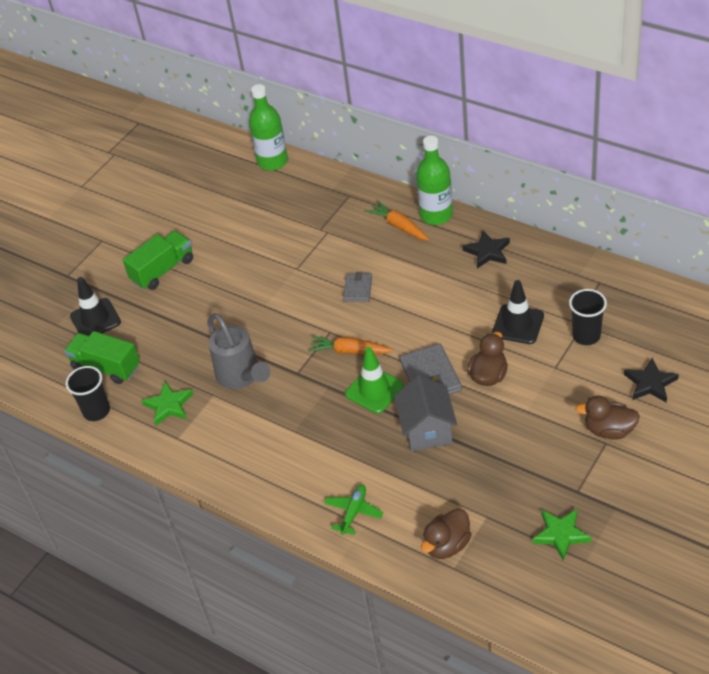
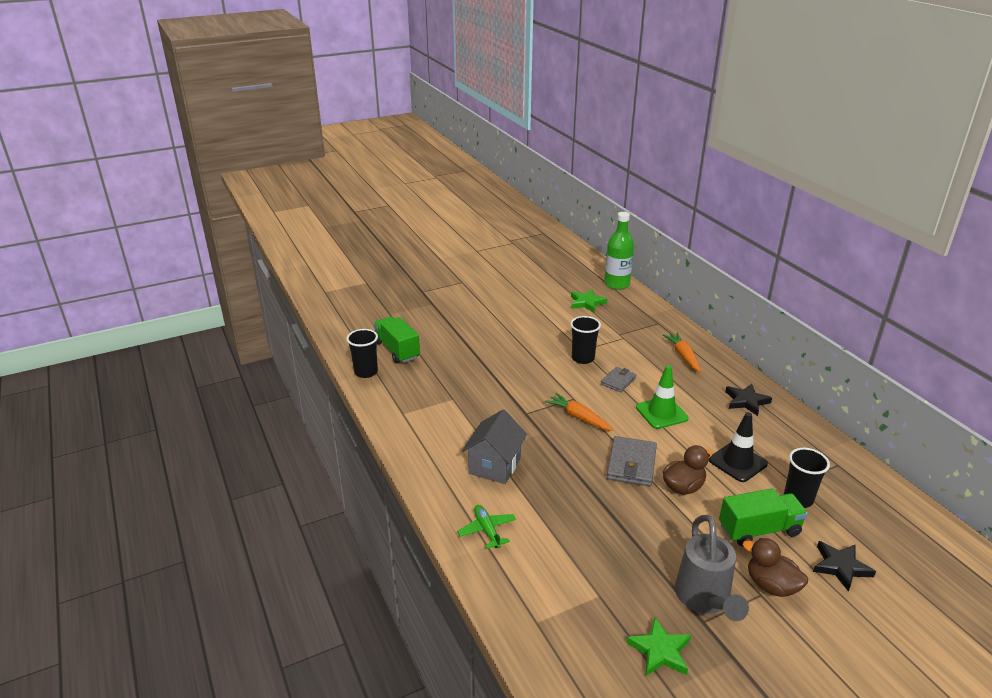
camera: 25 degrees right, 15 degrees down
black traffic cone [70,277,121,336] -> none
green truck [123,231,193,290] -> green truck moved to [719,488,808,547]
green star [142,382,193,426] -> green star moved to [571,289,607,312]
grey watering can [207,313,271,389] -> grey watering can moved to [675,515,749,621]
green plane [324,484,384,535] -> green plane turned 75 degrees counterclockwise [457,505,516,549]
green traffic cone [345,347,404,414] -> green traffic cone moved to [636,365,689,429]
grey house [394,375,457,452] -> grey house moved to [462,409,527,484]
green bottle [416,136,453,225] -> none
brown duck [421,508,471,559] -> none
none -> black cup [570,316,601,364]

